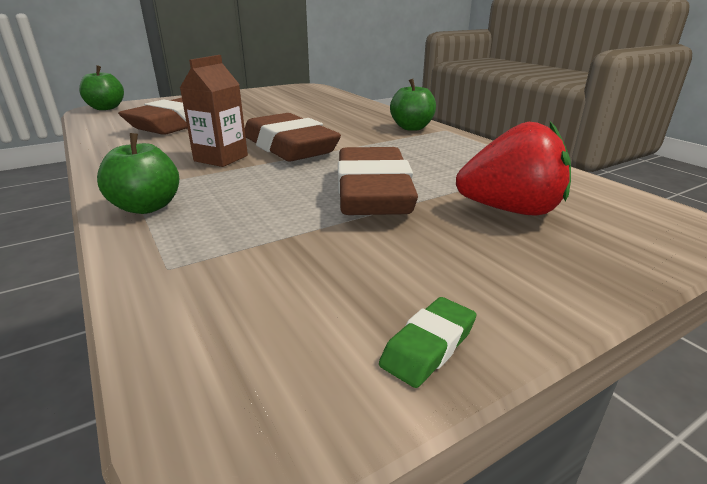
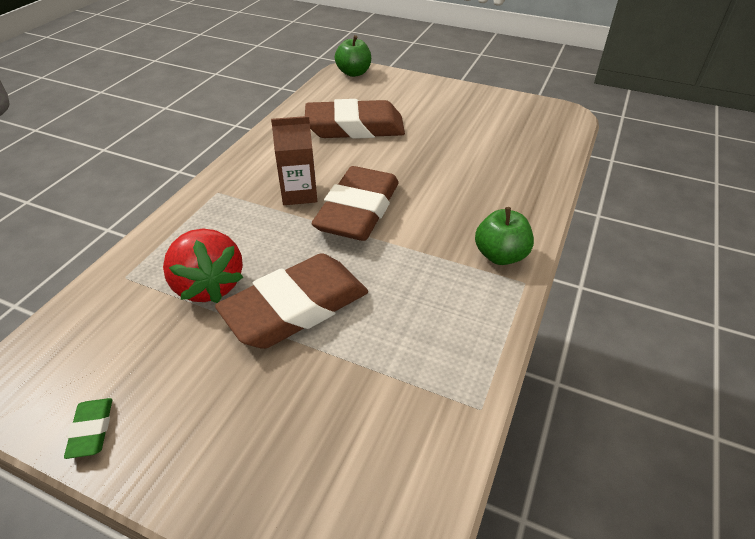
camera: 55 degrees right, 15 degrees up
green apple [97,133,179,214] -> none
green eraser [379,297,477,388] -> green eraser turned 75 degrees clockwise [64,398,112,459]
red strawberry [456,122,571,216] -> red strawberry moved to [163,229,243,303]

